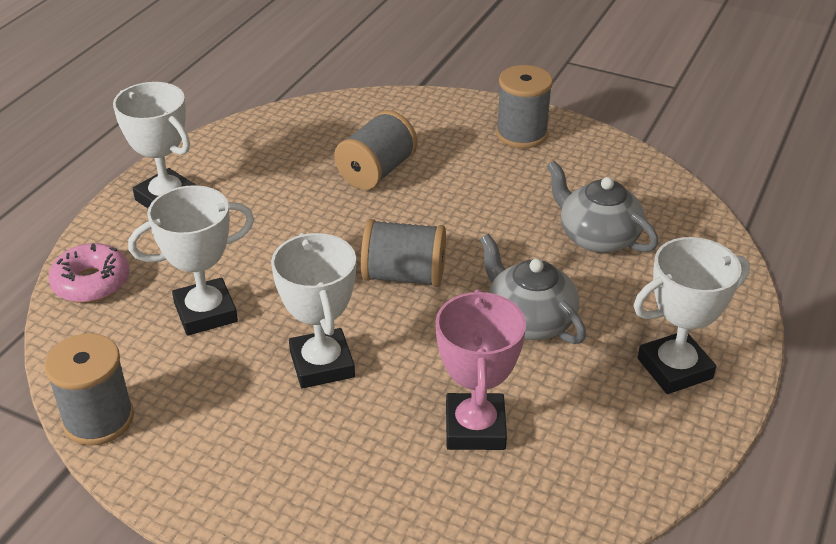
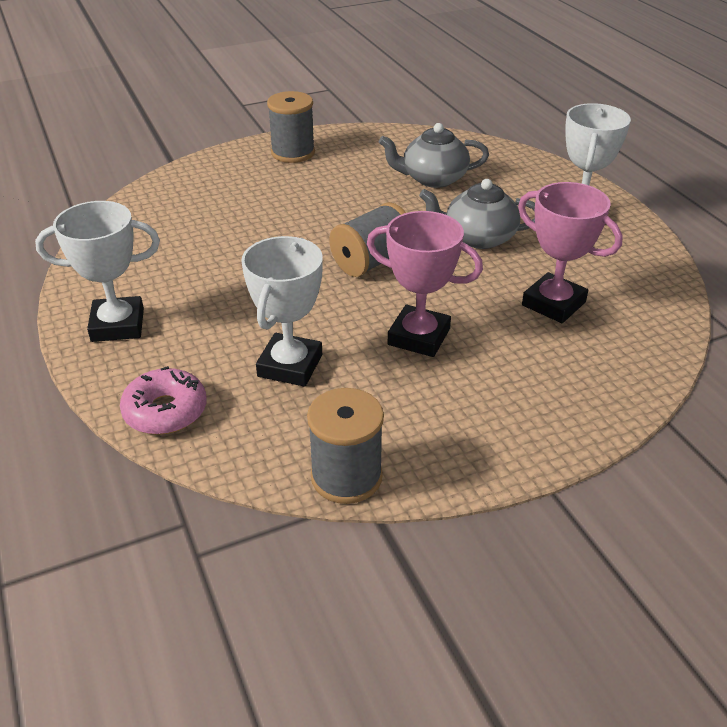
camera: 50 degrees left, 0 degrees up
white trophy [271,233,356,388] -> pink trophy [367,211,483,357]
grey spool [334,110,417,190] -> none

